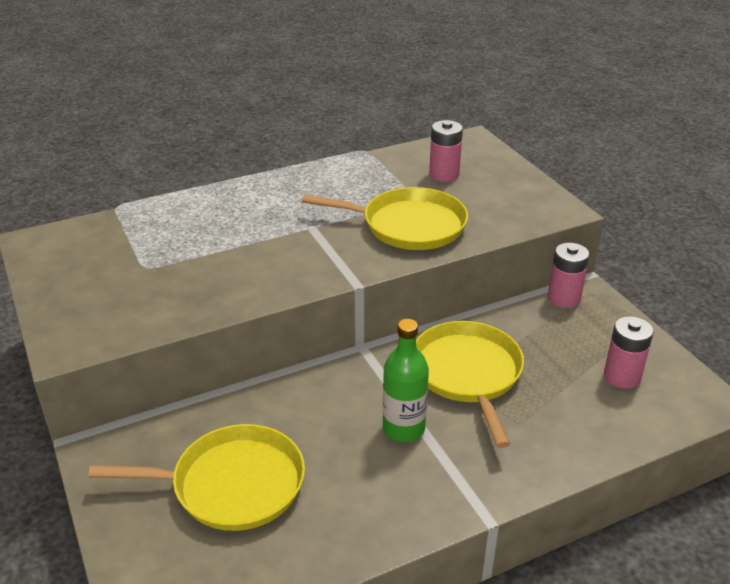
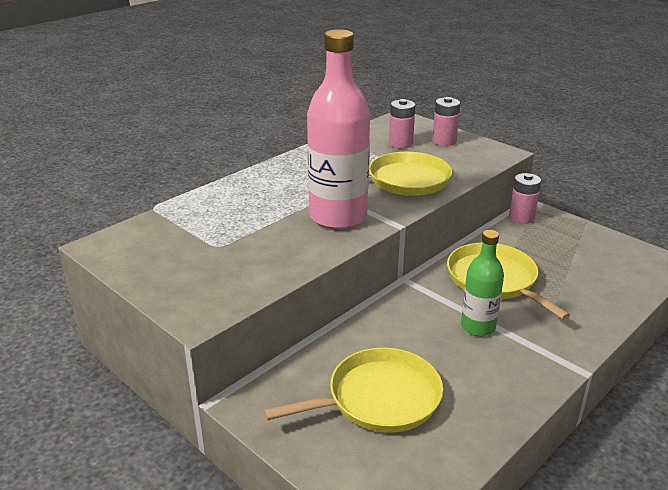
camera: 20 degrees left, 5 degrees down
pink battery [604,316,654,389] -> pink battery moved to [432,97,460,146]
none -> pink bottle [307,29,370,229]

